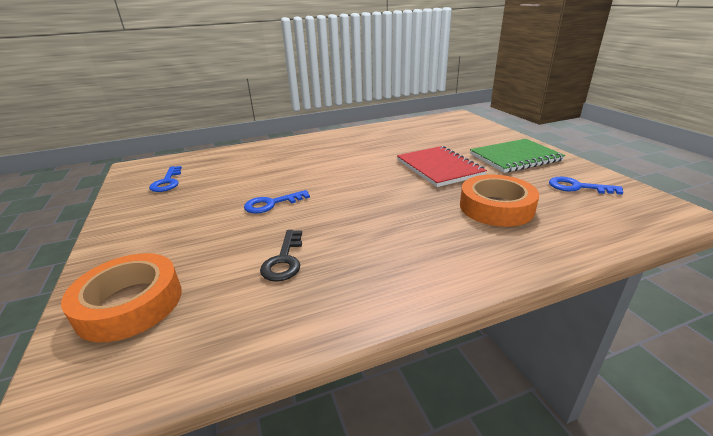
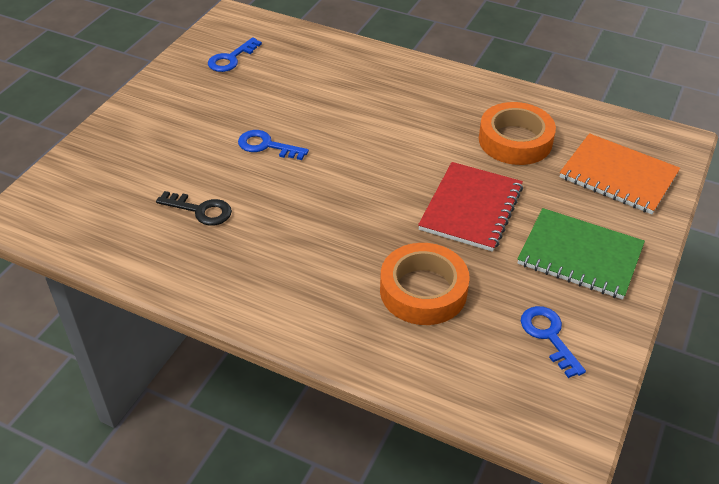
camera: 45 degrees right, 15 degrees up
orange tape [61,253,182,342] -> orange tape moved to [479,102,556,165]
black key [260,230,302,282] -> black key turned 120 degrees counterclockwise [156,191,232,226]
none -> orange notebook [560,133,680,214]

